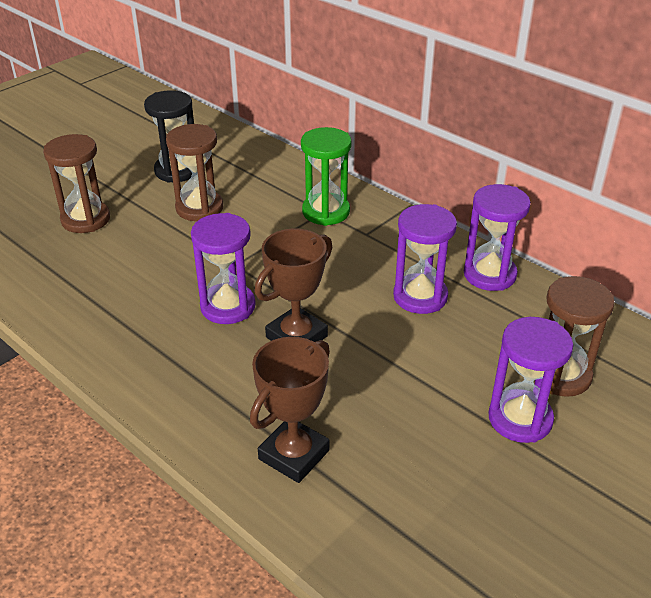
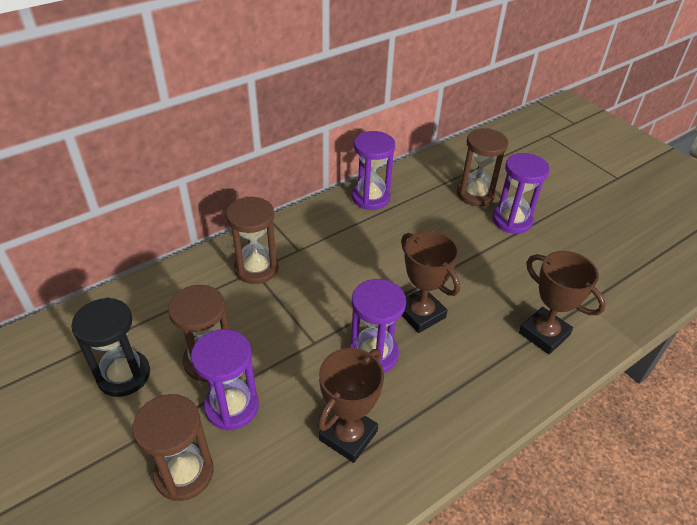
camera: 80 degrees left, 5 degrees up
green hourglass [301,127,352,226] -> brown hourglass [226,197,278,284]
purple hourglass [393,204,457,314] -> purple hourglass moved to [191,329,259,431]
none -> brown trophy [318,348,384,463]

